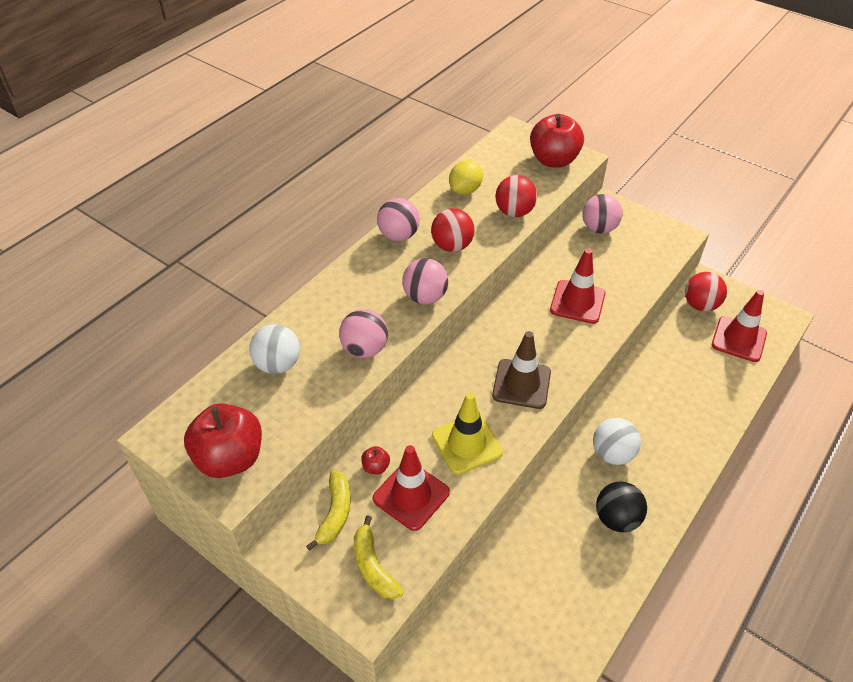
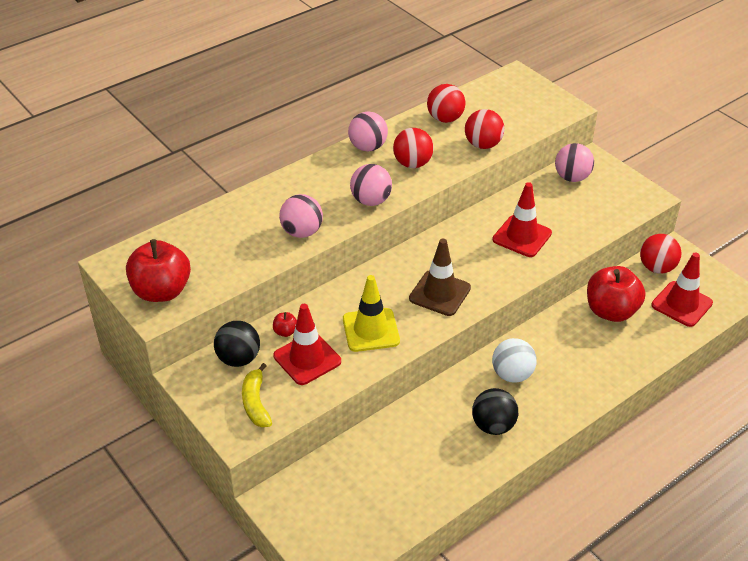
camera: 15 degrees right, 5 degrees down
white ball [249,324,300,374] -> none
yellow banana [306,471,350,551] -> black ball [214,321,260,367]
yellow lemon [449,160,483,195] -> red ball [427,84,465,123]
red apple [530,114,584,168] -> red apple moved to [587,266,645,322]

